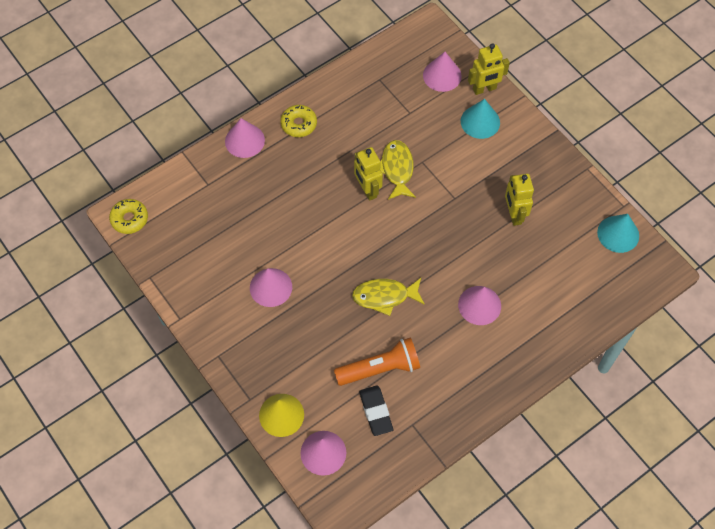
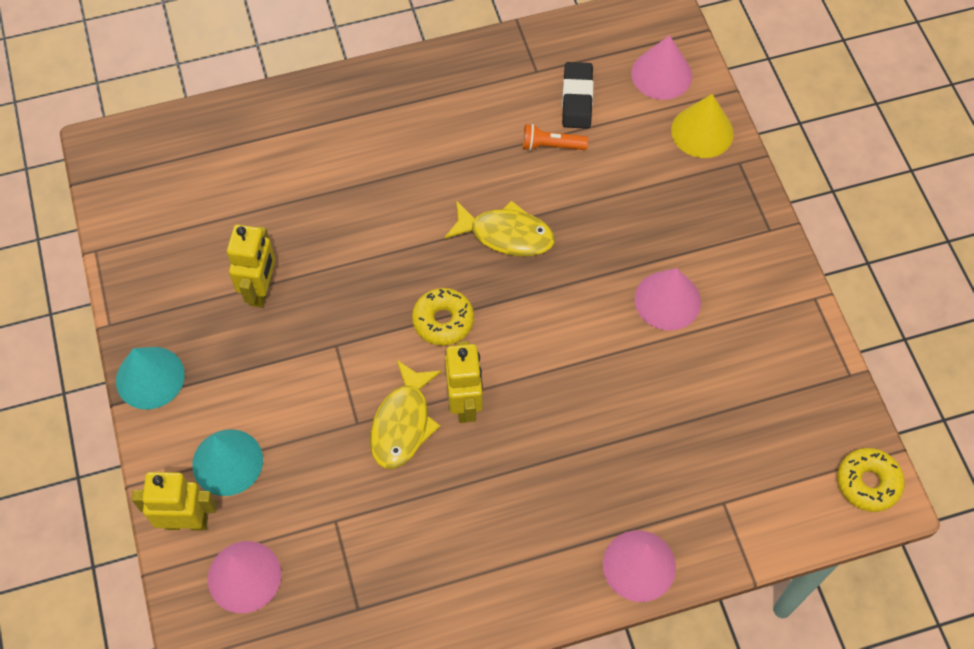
camera: 160 degrees left, 0 degrees up
yellow donut [281,105,317,137] -> yellow donut moved to [412,288,474,346]
orange flashlight [334,337,420,386] -> orange flashlight [523,124,588,151], size x0.54
pink cone [458,286,501,325] -> none
turquoise cone [597,214,639,253] -> turquoise cone moved to [116,347,185,410]

